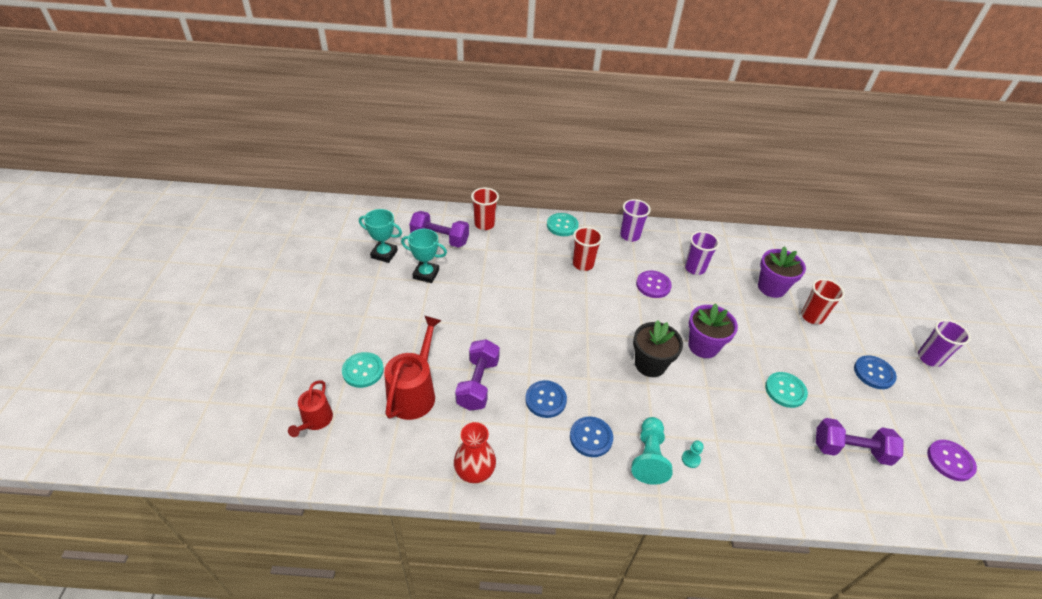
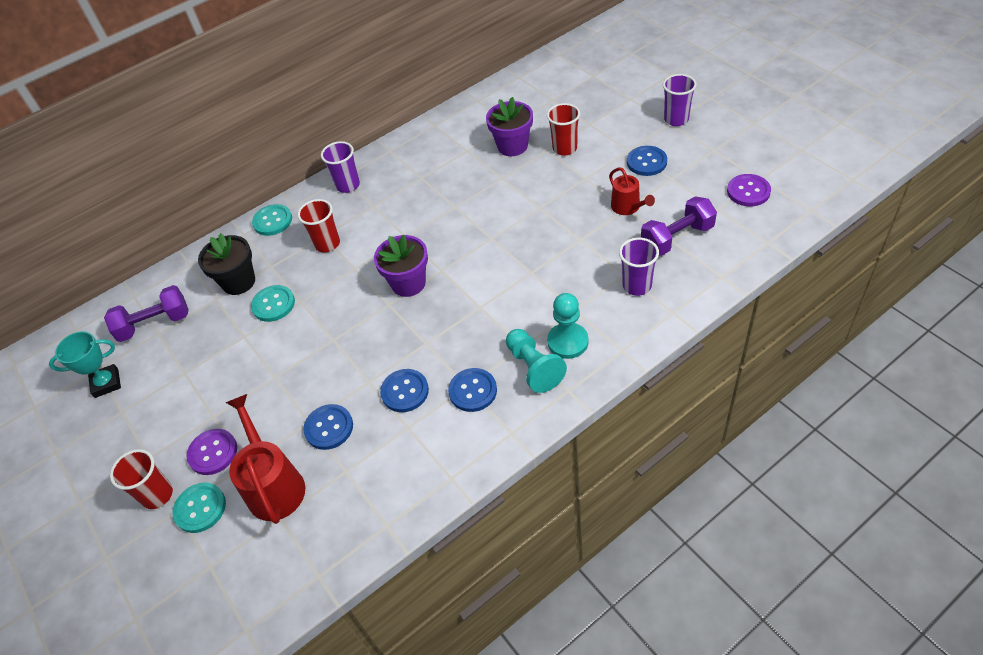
camera: 30 degrees left, 5 degrees up
red watering can [288,380,333,437] -> red watering can moved to [609,167,655,215]
turquoise trophy [401,229,447,283] -> none
red vase [454,422,496,483] -> none
purple dumbbell [455,339,500,411] -> blue button [303,404,353,450]
red cup [471,187,499,230] -> red cup moved to [110,449,173,509]
black flower pot [633,320,683,377] -> black flower pot moved to [198,233,255,295]
purple button [636,271,672,298] -> purple button moved to [186,429,237,475]
turquoise pawn [682,441,704,468] -> turquoise pawn [547,293,589,359], size x2.06
purple cup [685,231,720,275] -> purple cup moved to [619,238,659,296]
purple flower pot [688,303,738,358] -> purple flower pot moved to [374,235,428,297]
turquoise button [765,372,808,408] -> turquoise button moved to [251,285,295,322]

